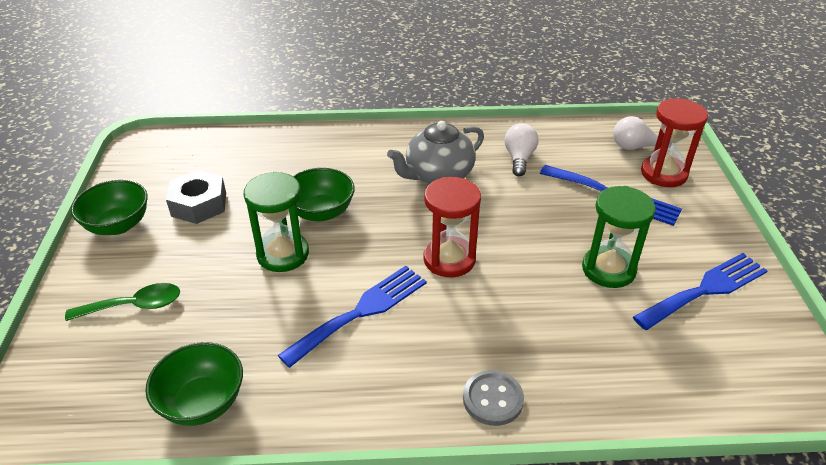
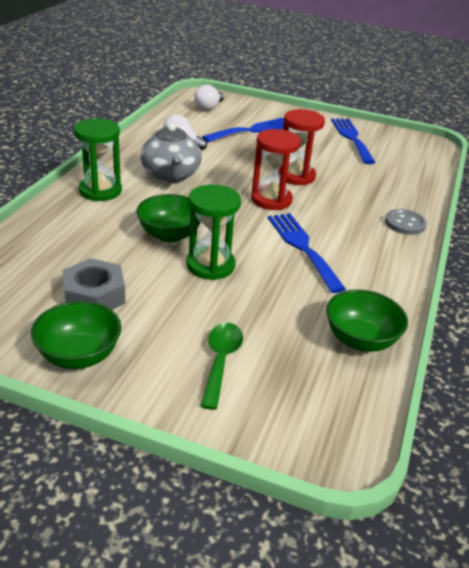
camera: 70 degrees left, 5 degrees down
green hourglass [582,186,656,288] -> green hourglass moved to [74,119,122,201]
red hourglass [641,98,708,187] -> red hourglass moved to [278,109,325,185]

